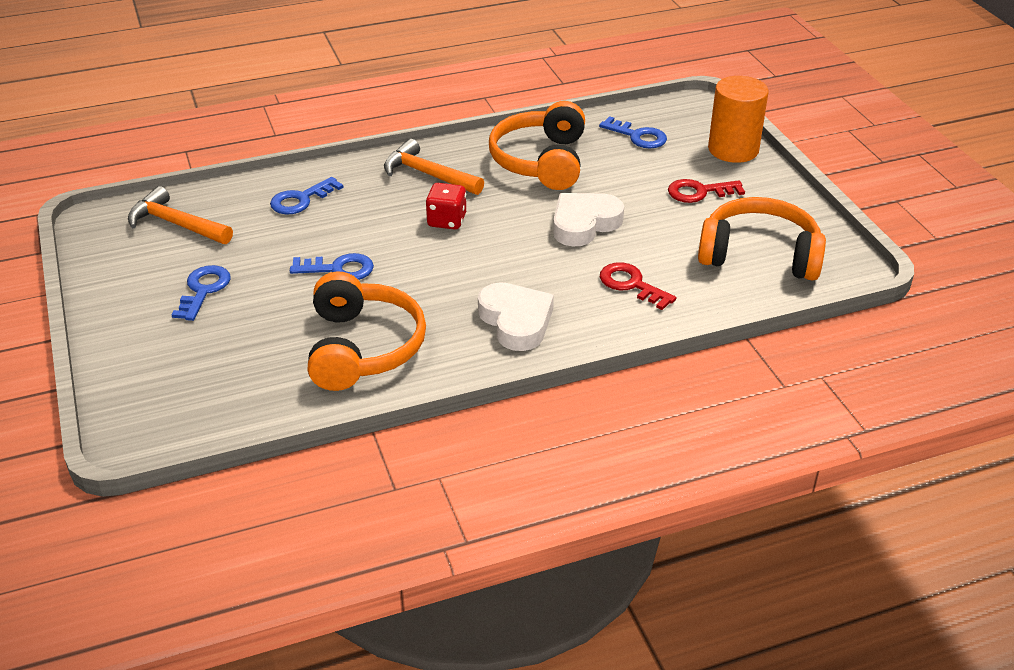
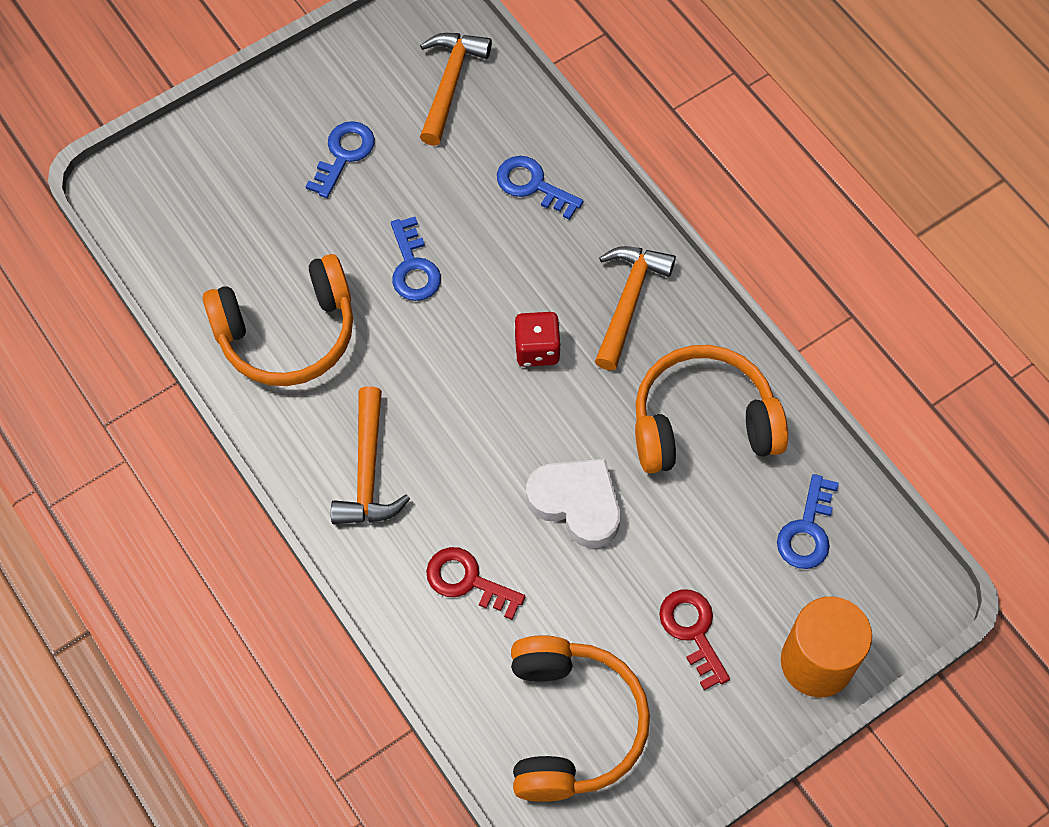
camera: 75 degrees right, 25 degrees up
blue key [171,265,231,321] -> blue key turned 60 degrees counterclockwise [306,121,375,198]
white heart [478,282,554,351] -> orange hammer [331,386,410,524]
red key [600,262,676,310] -> red key turned 90 degrees counterclockwise [426,547,526,620]

